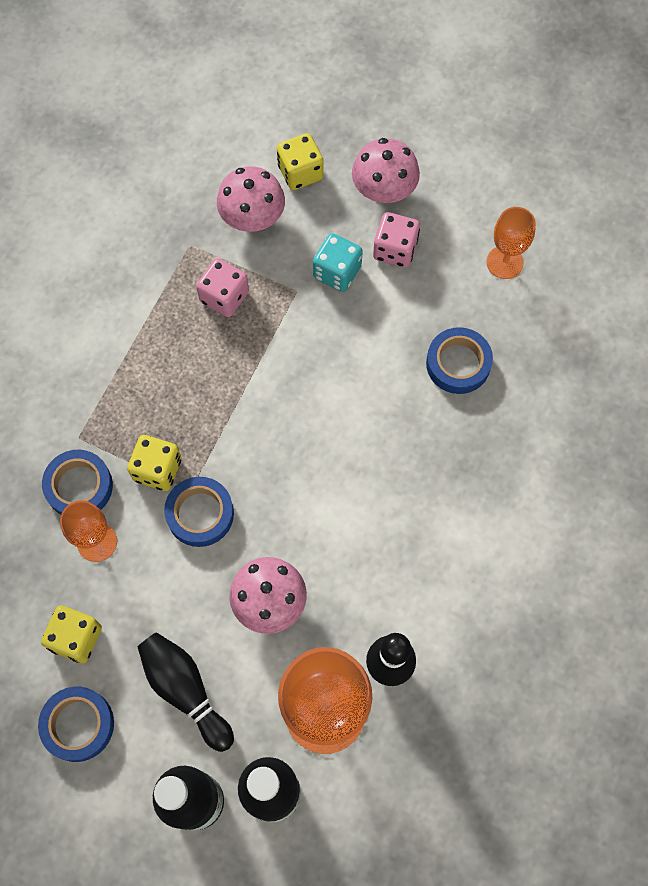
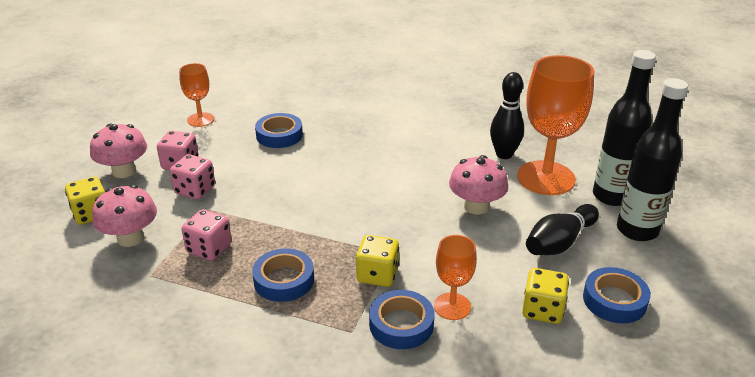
camera: 95 degrees left, 35 degrees down
blue tape [164,477,234,547] -> blue tape moved to [252,249,314,302]
turquoise dice [313,233,363,292] -> pink dice [170,154,215,199]

